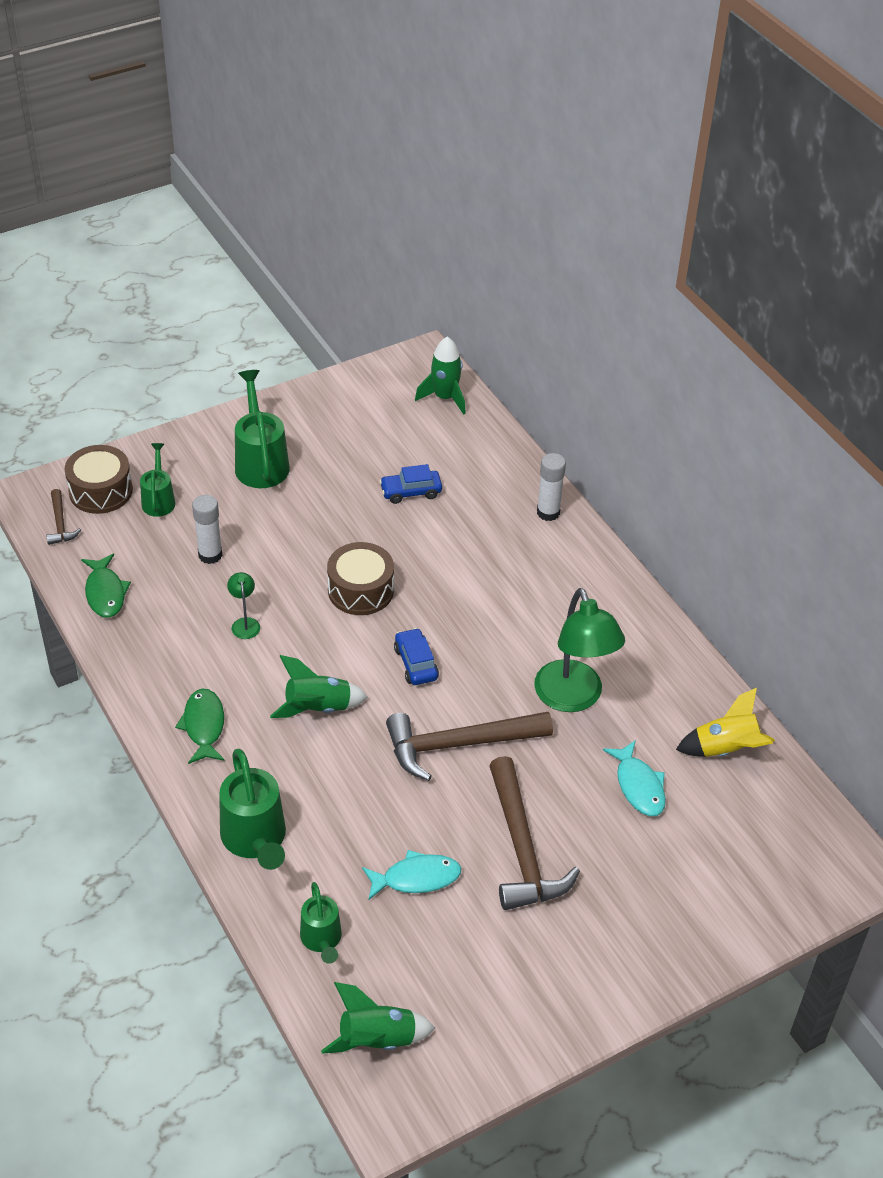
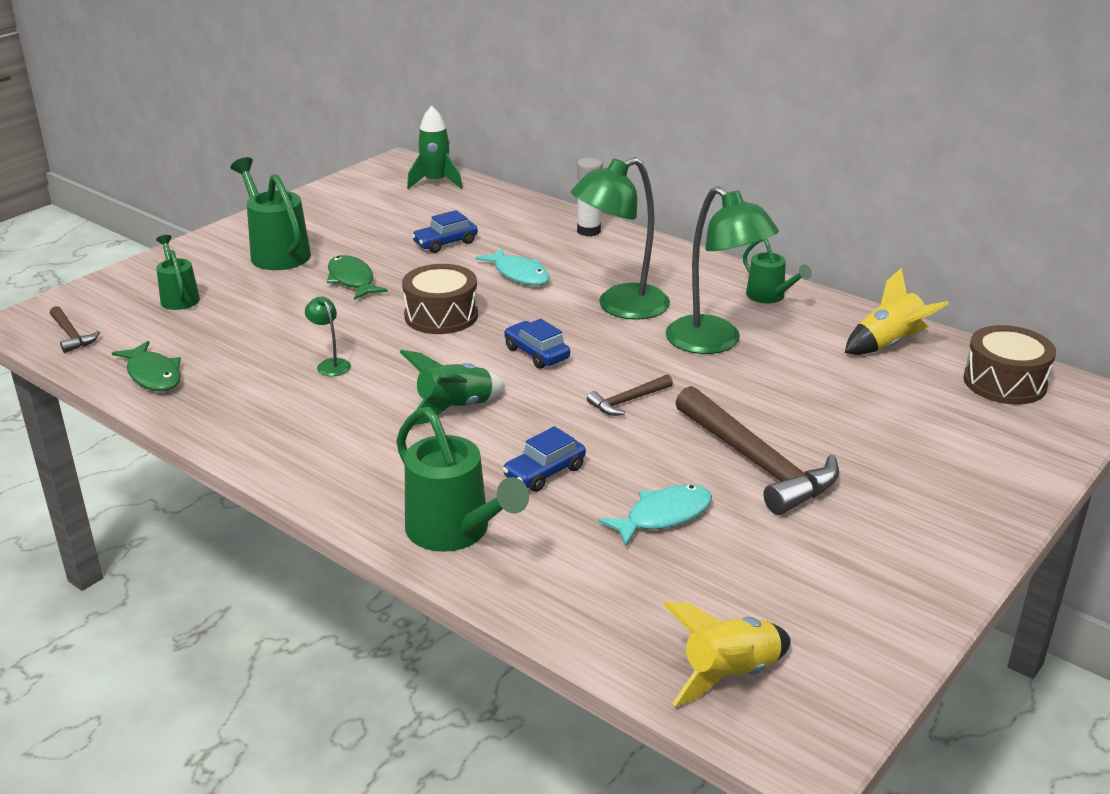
camera: 20 degrees left, 15 degrees down
brown drum [64,445,133,514] -> brown drum moved to [963,325,1056,405]
green fish [175,688,225,764] -> green fish moved to [327,255,388,300]
white glue stick [192,495,222,564] -> none
green watering can [300,882,342,964] -> green watering can moved to [743,239,812,303]
green rocket [321,982,435,1054] -> yellow rocket [663,601,791,706]
brown hammer [386,712,553,781] -> brown hammer [587,374,673,416], size x0.48
turquoise fish [603,740,666,816] -> turquoise fish moved to [476,248,550,285]
none -> blue car [502,426,586,492]
none -> green lamp [571,157,670,320]

